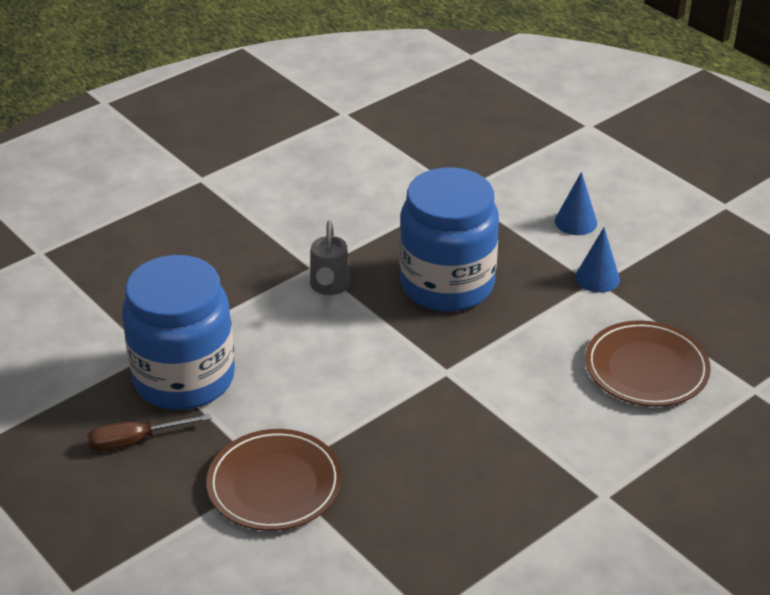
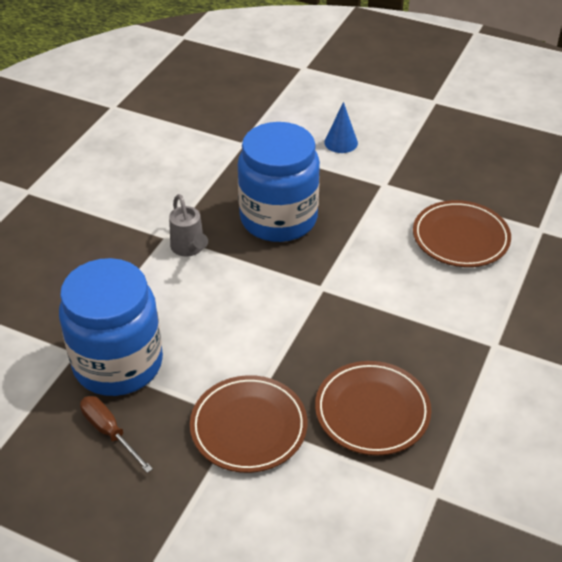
camera: 25 degrees left, 5 degrees up
brown screwdriver [87,413,212,451] -> brown screwdriver turned 90 degrees clockwise [80,396,153,473]
blue cone [575,227,620,293] -> none
none -> brown plate [315,361,431,456]

